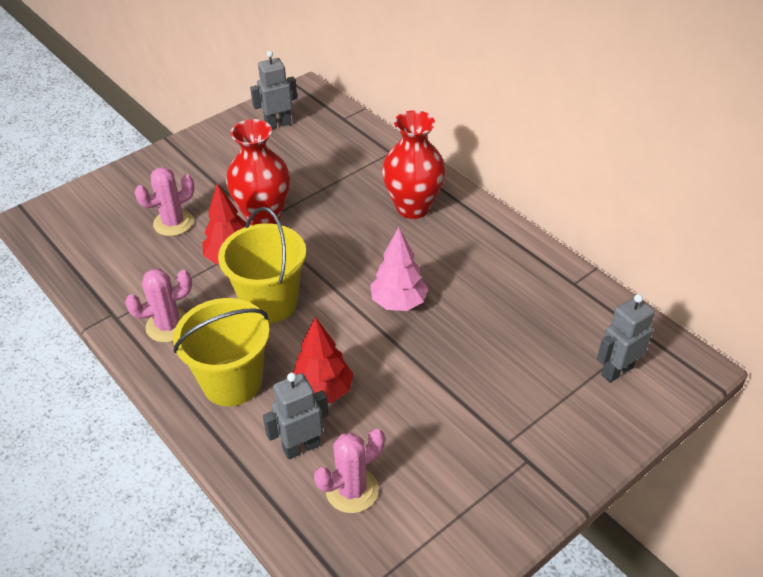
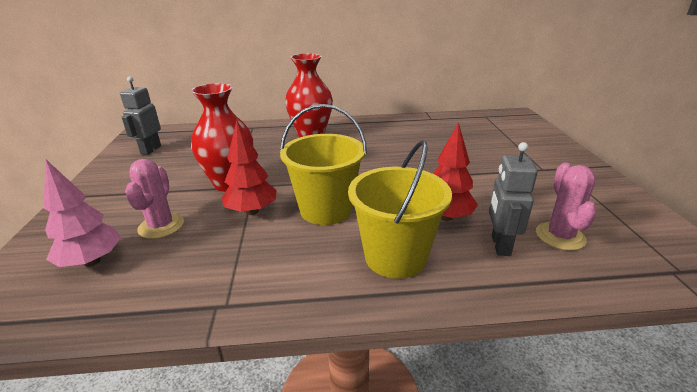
camera: 55 degrees left, 15 degrees down
pink cactus [125,269,192,342] -> none
pink tree [370,227,428,311] -> pink tree moved to [43,160,121,267]
grey robot [597,294,655,383] -> none

